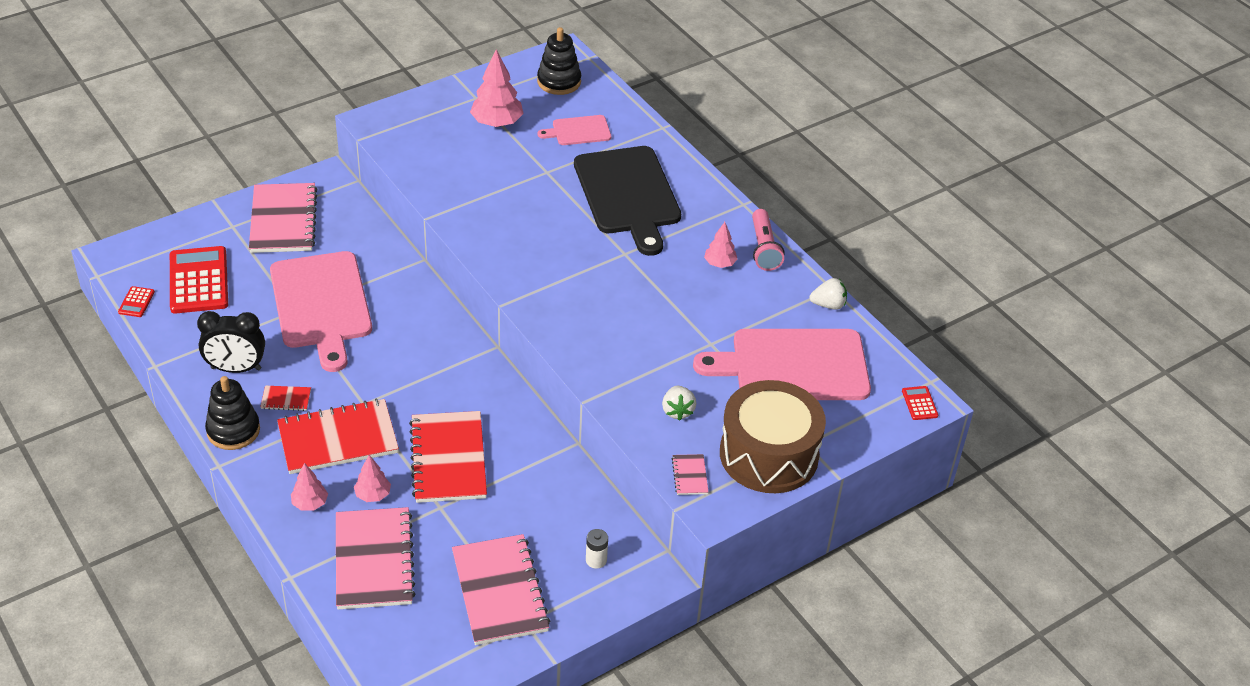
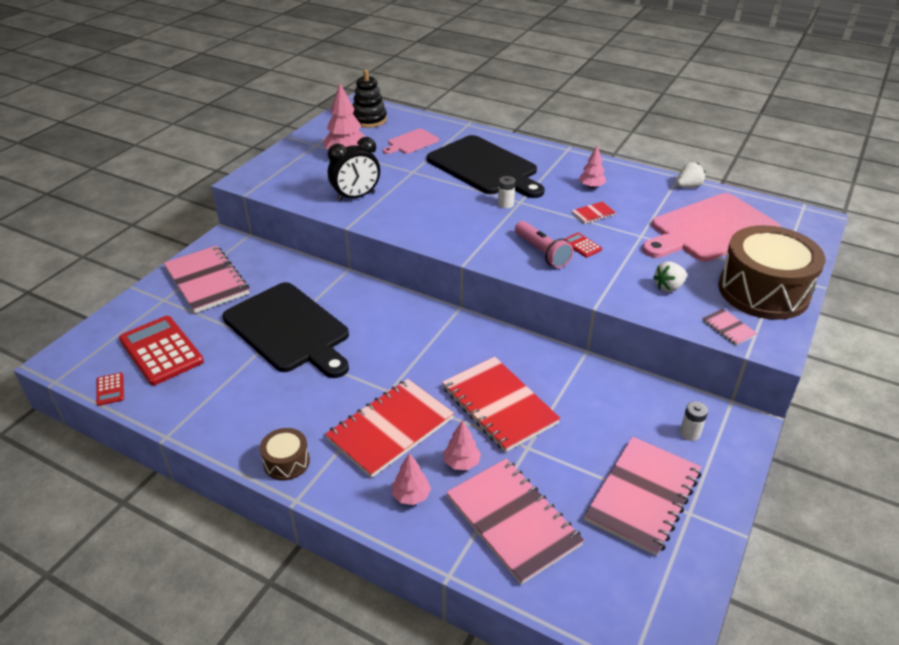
camera: 25 degrees left, 5 degrees down
black clock [197,311,265,373] -> black clock moved to [328,137,380,202]
black stacking toy [205,376,260,450] -> brown drum [260,428,310,481]
red notebook [260,386,311,411] -> red notebook moved to [571,201,616,224]
pink cutting board [270,251,372,372] -> black cutting board [223,282,349,378]
pink notebook [452,534,550,645] -> pink notebook turned 75 degrees clockwise [584,437,702,556]
white strawberry [662,386,696,421] -> white strawberry turned 90 degrees clockwise [653,261,687,292]
pink flashlight [752,209,784,271] -> pink flashlight moved to [515,221,573,268]
red calculator [902,386,938,420] -> red calculator moved to [565,233,602,258]
none -> white battery [498,176,515,208]

